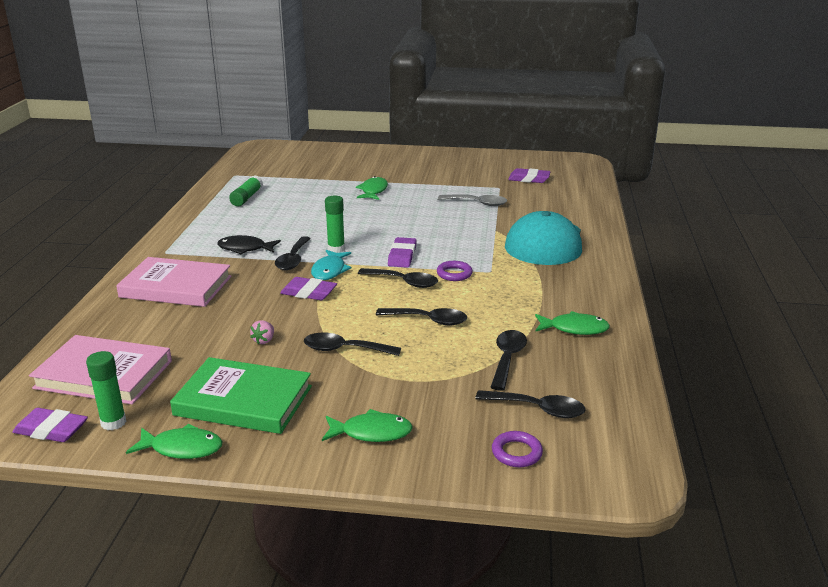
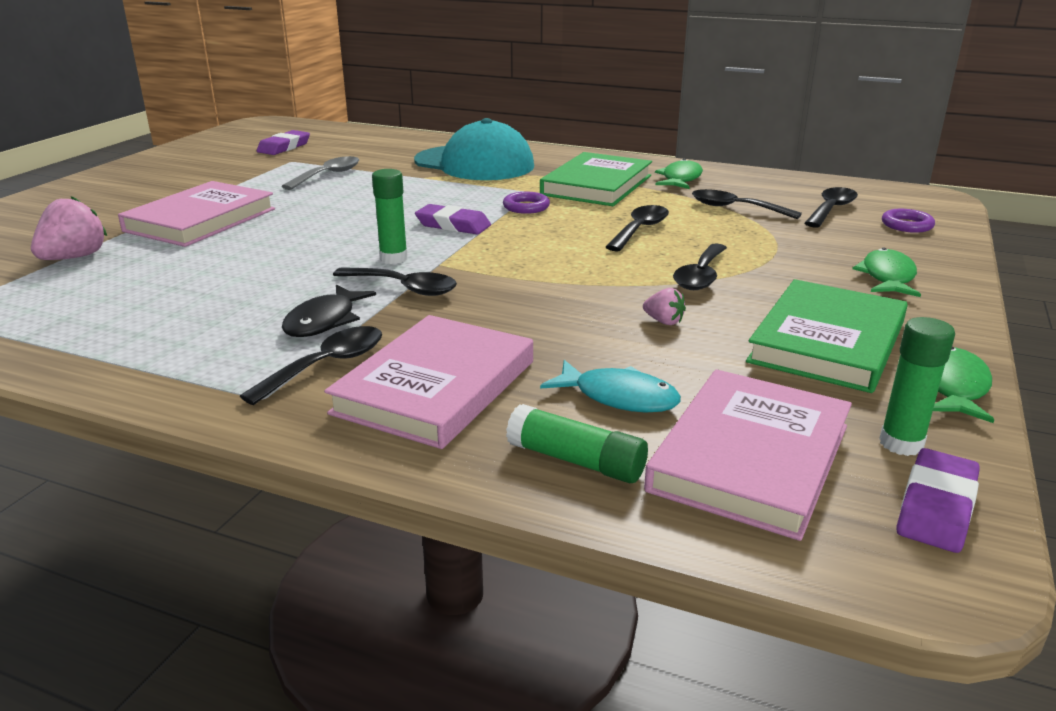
camera: 75 degrees left, 0 degrees up
green glue stick [229,175,263,206] -> green glue stick moved to [506,404,648,483]
purple eraser [280,277,337,300] -> none
turquoise fish [311,250,352,280] -> turquoise fish moved to [540,360,681,412]
green fish [356,176,388,200] -> pink book [118,181,275,247]
black spoon [358,268,438,288] -> black spoon moved to [240,326,382,405]
none -> pink strawberry [31,196,107,260]
none -> green book [540,152,652,206]

